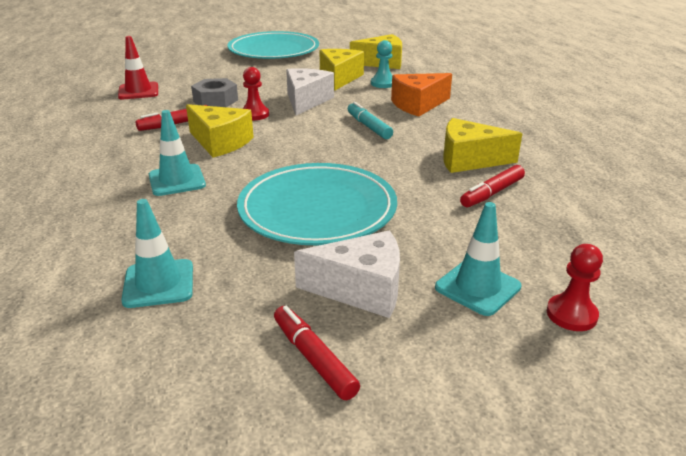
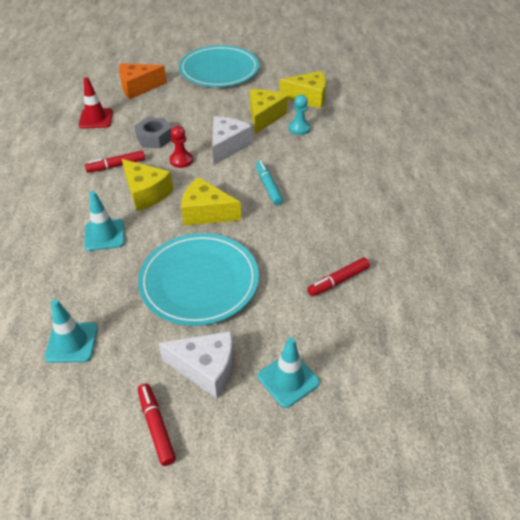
camera: 10 degrees right, 15 degrees up
orange cheese [391,73,452,117] -> orange cheese moved to [119,63,167,99]
yellow cheese [443,118,522,173] -> yellow cheese moved to [181,177,241,226]
red pawn [547,244,603,331] -> none

